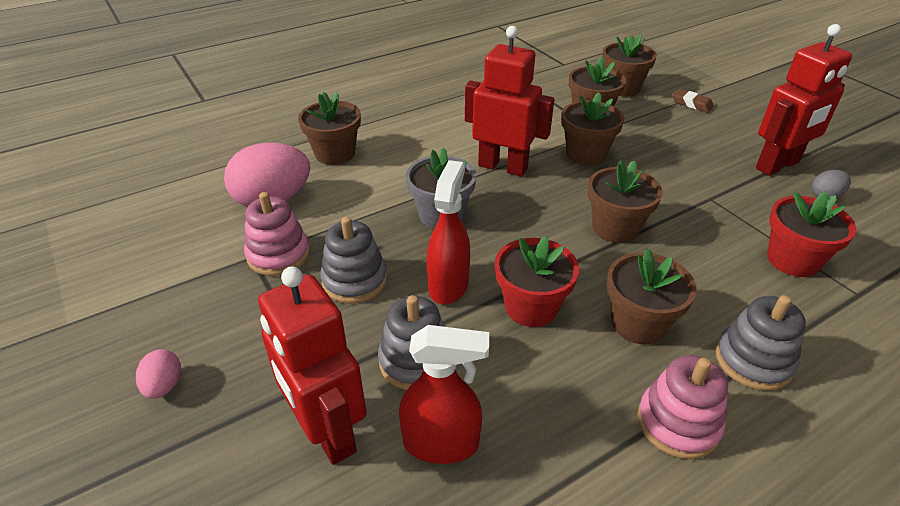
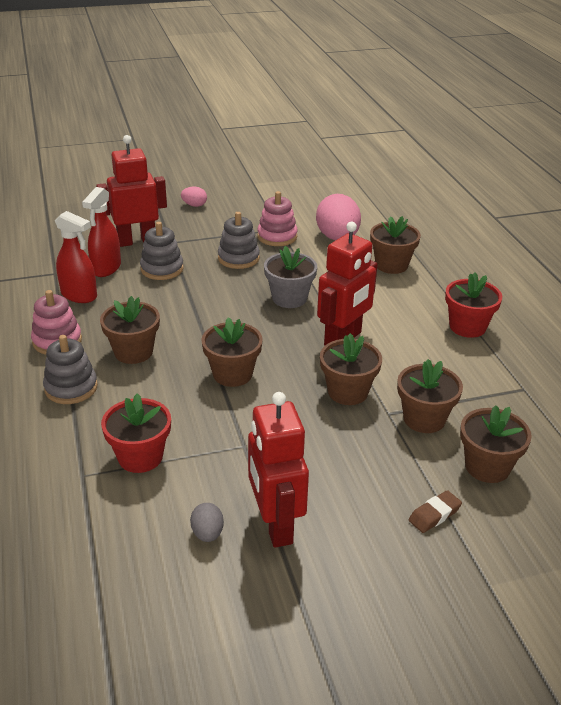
camera: 105 degrees right, 5 degrees down
red spray bottle [426,160,470,304] -> red spray bottle moved to [55,211,97,303]
red flower pot [495,236,579,327] -> red flower pot moved to [445,273,502,338]

